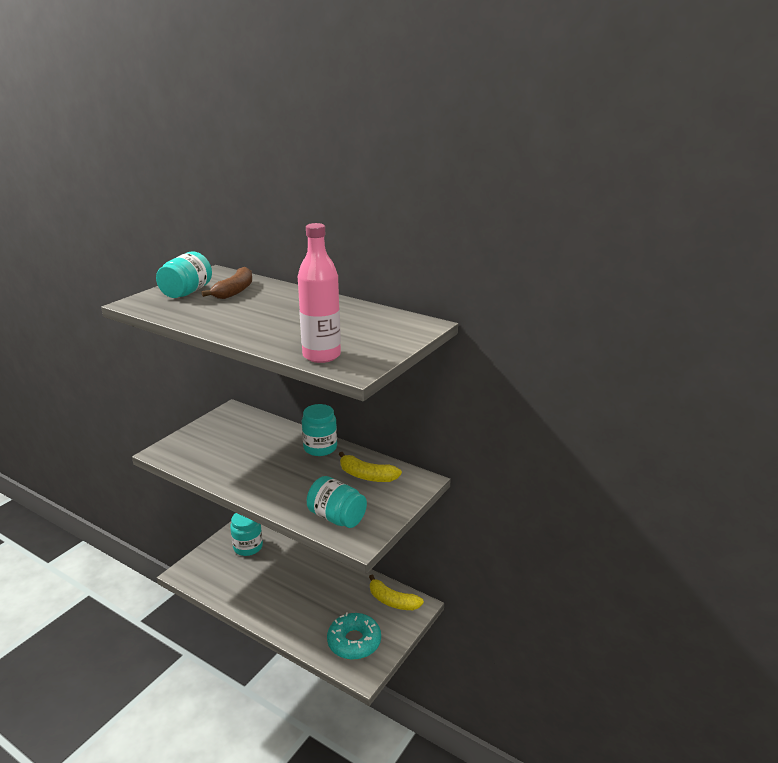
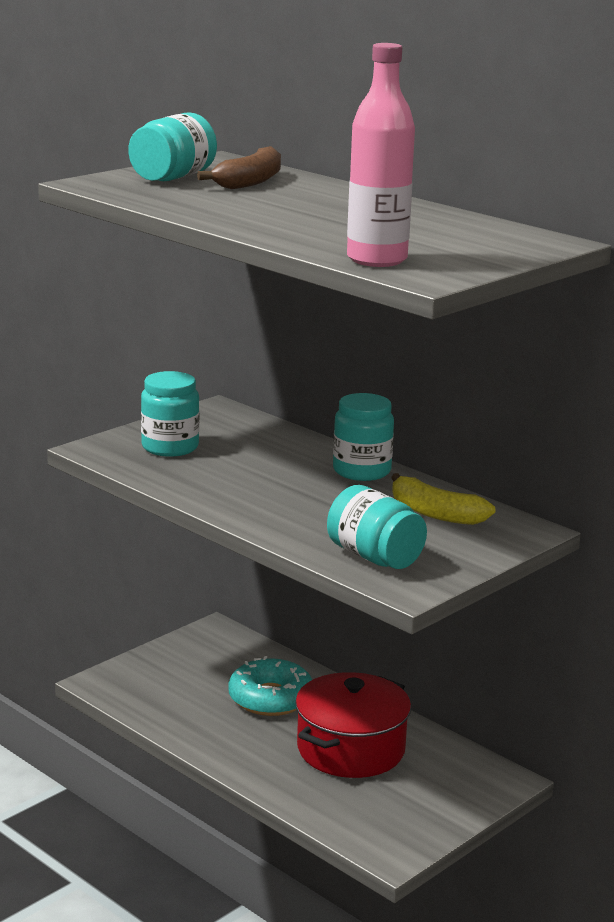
camera: 10 degrees right, 5 degrees down
turquoise jar [230,513,263,556] -> turquoise jar moved to [141,371,199,457]
turquoise donut [327,612,381,660] -> turquoise donut moved to [228,656,312,716]
yellow banana [369,575,424,610] -> none
none -> red pot [295,672,411,778]

